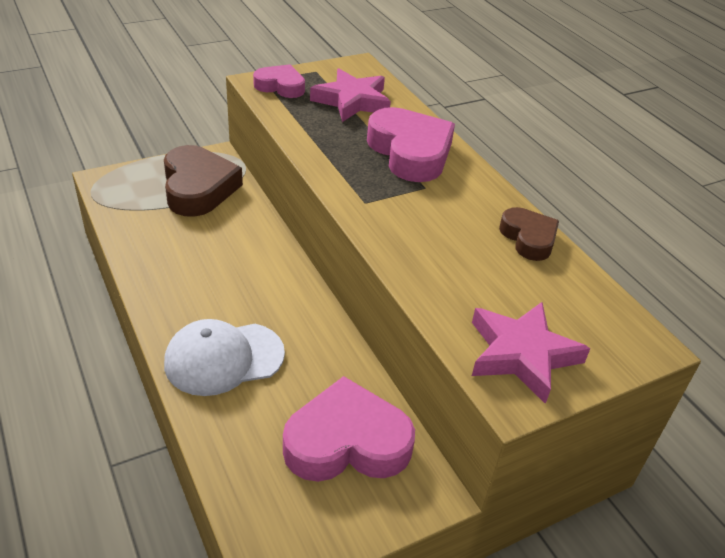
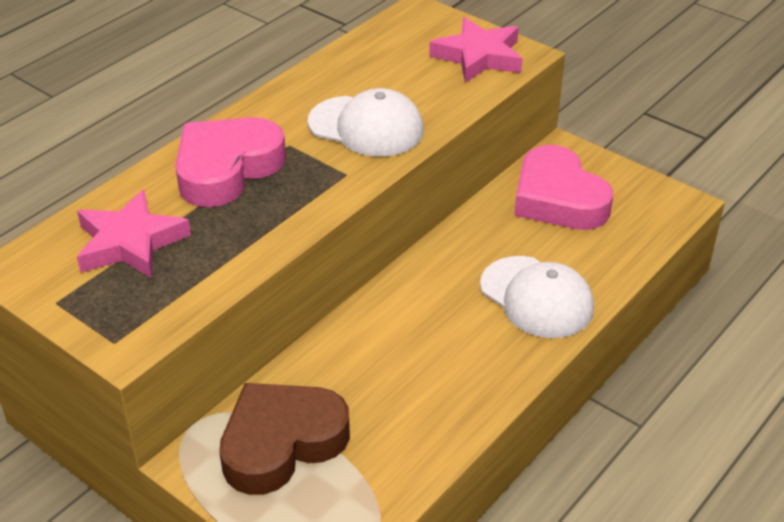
camera: 110 degrees left, 0 degrees up
pink heart [253,64,305,98] -> none
brown heart [499,207,559,261] -> none
none -> white cap [308,88,424,157]

